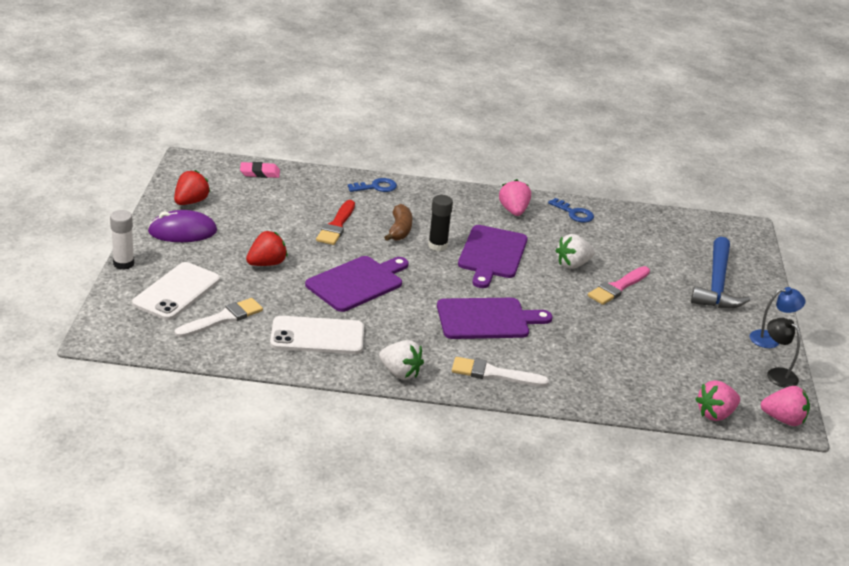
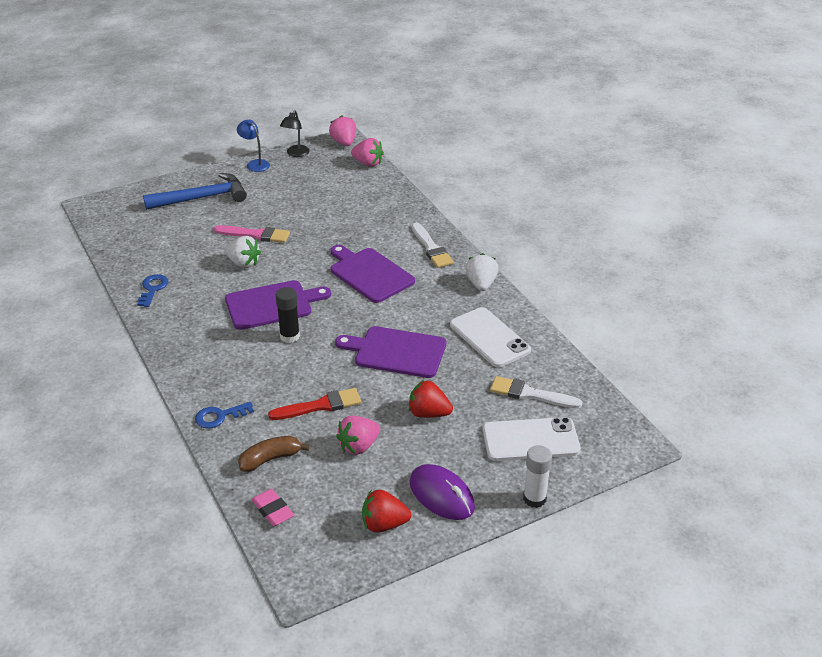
camera: 120 degrees left, 5 degrees up
blue key [348,178,397,192] -> blue key turned 60 degrees counterclockwise [195,402,254,429]
brown banana [384,204,412,241] -> brown banana moved to [238,436,310,472]
pink strawberry [499,179,531,216] -> pink strawberry moved to [336,416,380,455]

